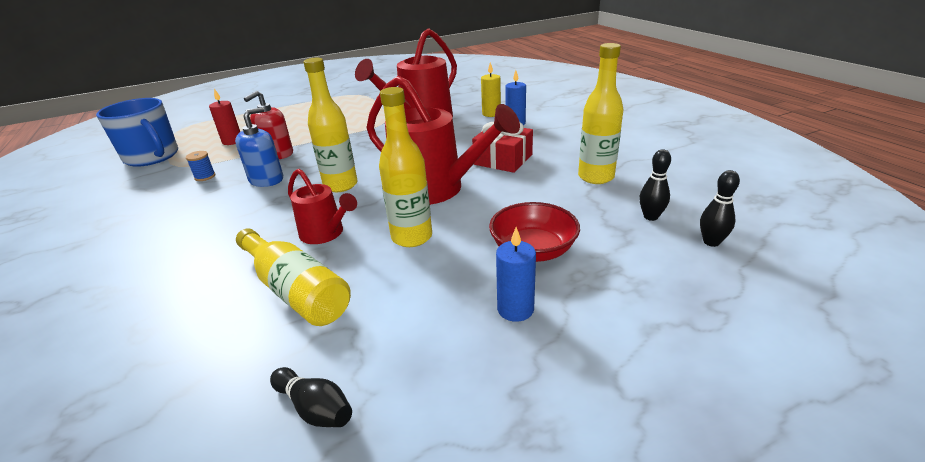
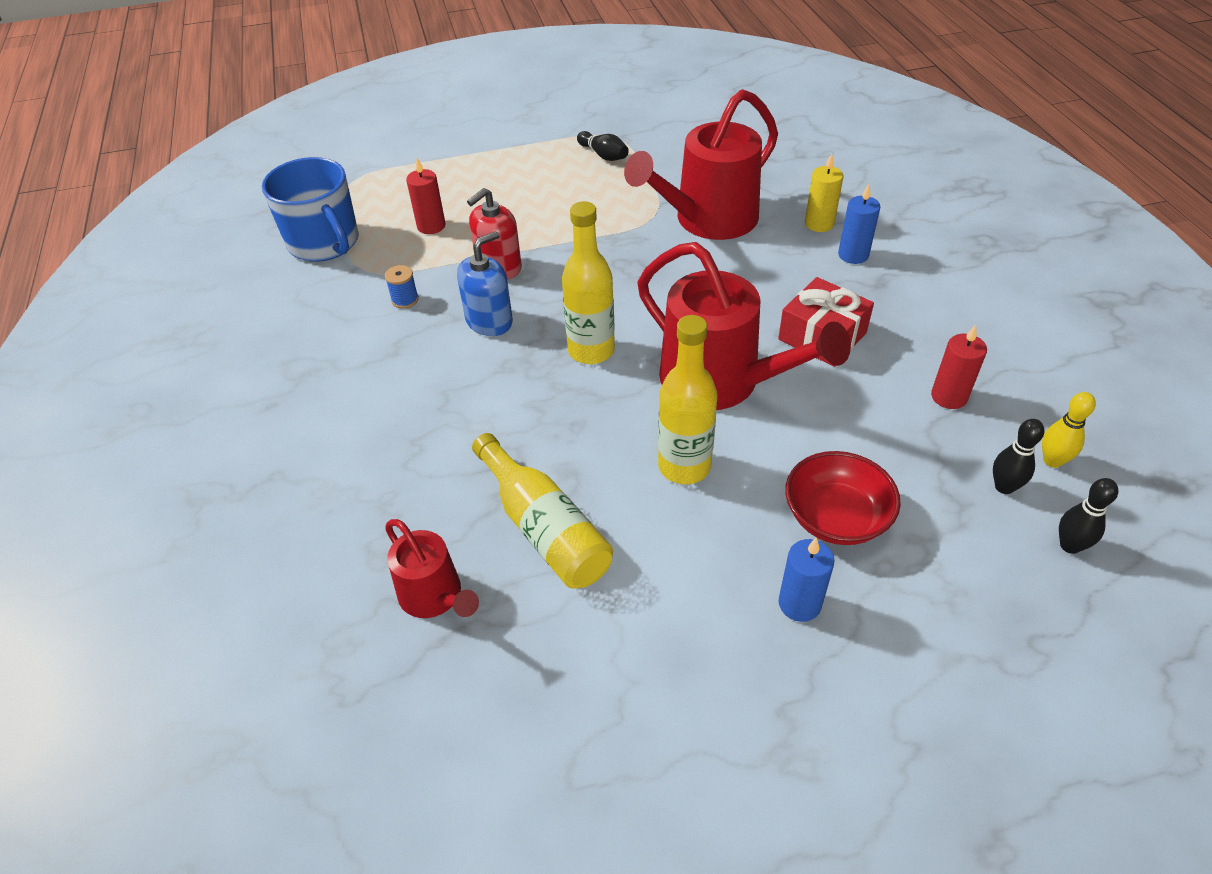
camera: 10 degrees right, 15 degrees up
black bowling pin [270,367,352,427] -> black bowling pin moved to [577,131,629,161]
red watering can [288,169,357,244] -> red watering can moved to [385,519,479,618]
yellow bottle [578,43,624,184] -> red candle [931,325,987,409]
none -> yellow bowling pin [1042,392,1096,468]

